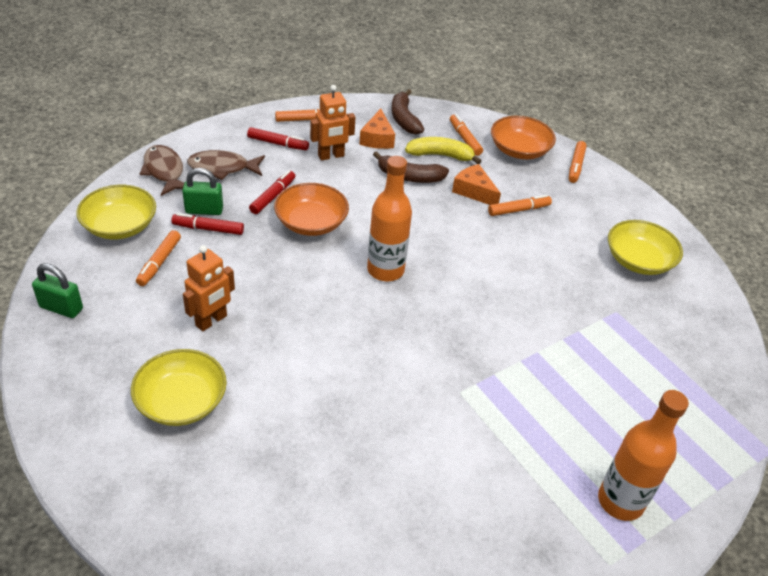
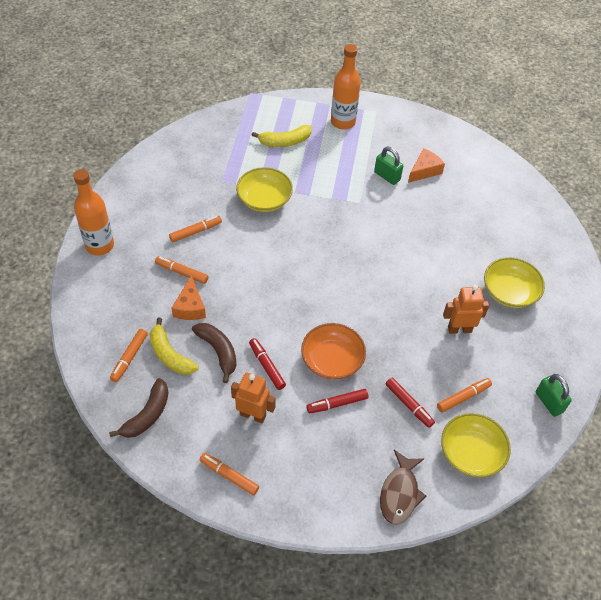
camera: 135 degrees left, 10 degrees up
green padlock [182,168,223,215] -> green padlock moved to [374,147,403,185]
brown fish [187,150,265,180] -> none
red marker [247,127,309,150] -> red marker moved to [249,338,286,390]
orange cheese [359,109,395,149] -> orange cheese moved to [408,148,445,183]
orange bottle [367,156,412,281] -> orange bottle moved to [73,169,114,256]
orange bowl [491,116,556,159] -> none
orange marker [569,141,587,183] -> orange marker moved to [169,216,222,242]
yellow bowl [608,220,683,275] -> yellow bowl moved to [236,167,293,212]
none -> yellow banana [252,125,312,147]

